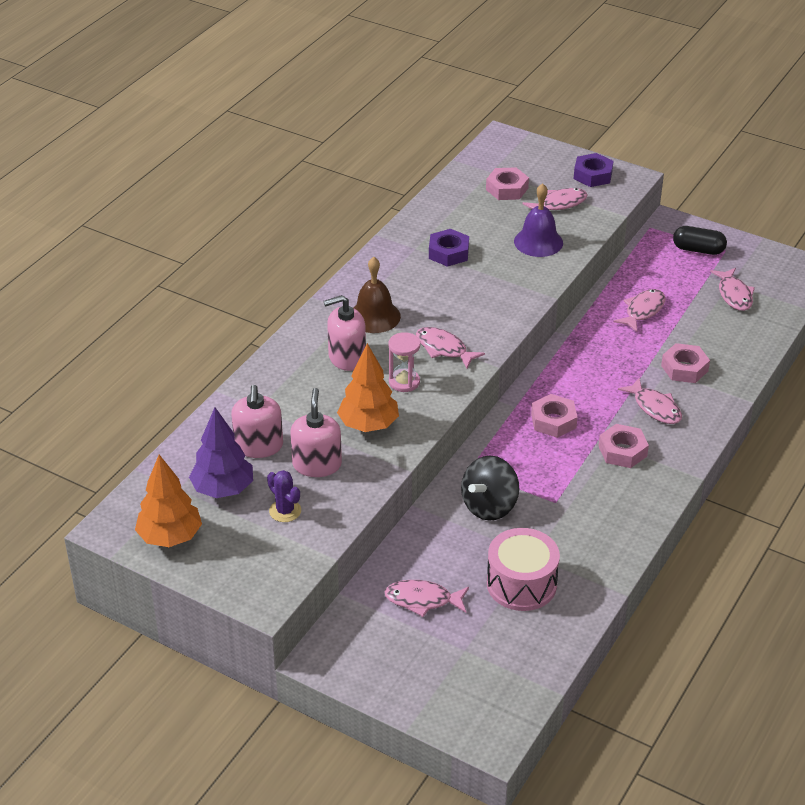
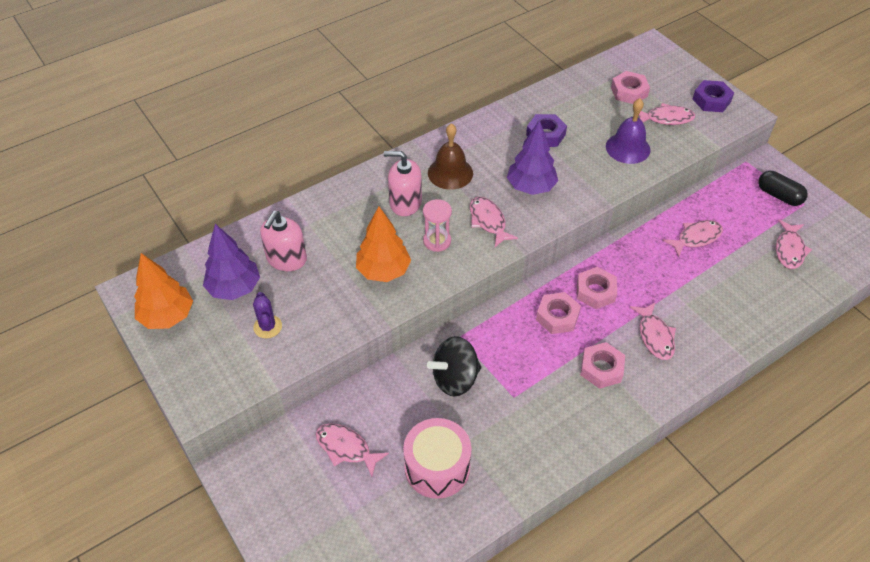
camera: 25 degrees right, 10 degrees up
pink soap dispenser [290,388,342,477] -> none
pink nut [661,343,710,383] -> pink nut moved to [577,267,617,309]
none -> purple tree [507,120,558,195]

